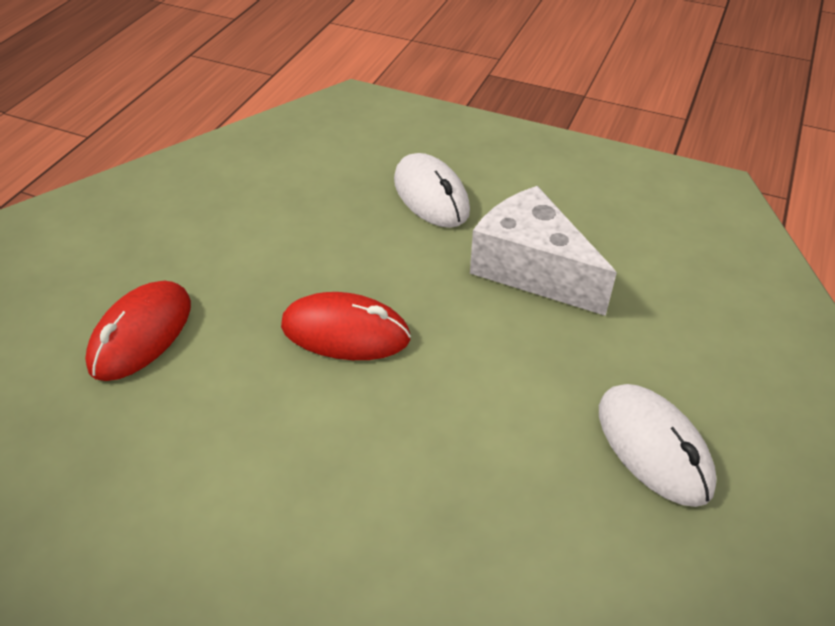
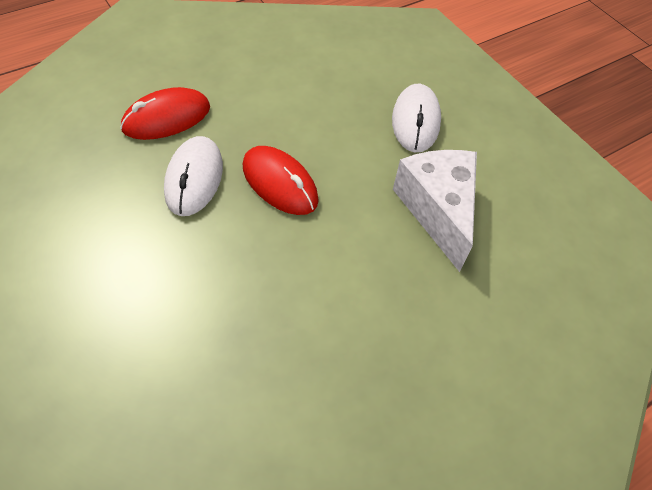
camera: 30 degrees right, 10 degrees up
white mouse [599,384,717,507] -> white mouse moved to [164,136,223,216]

